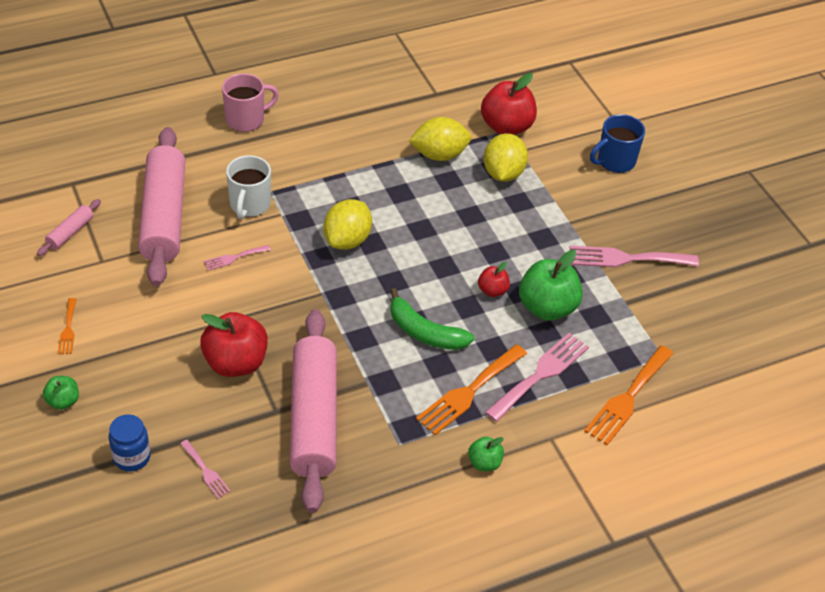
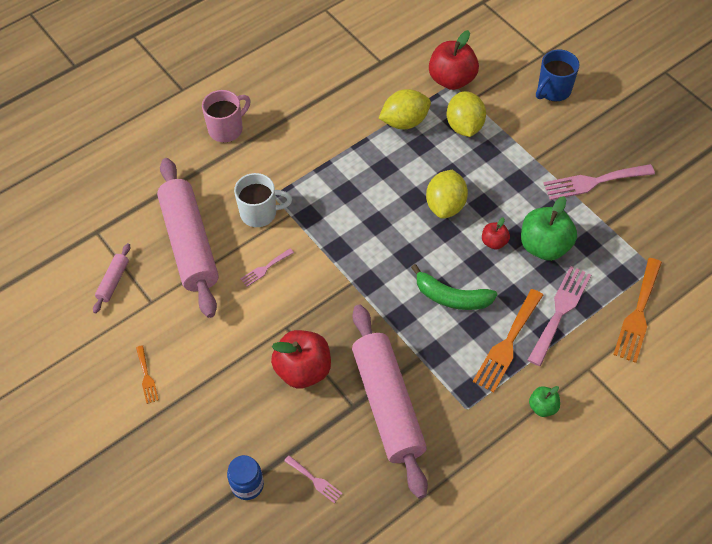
camera: 10 degrees left, 10 degrees up
green apple [43,376,79,410] -> none
white mug [226,155,271,219] -> white mug turned 90 degrees counterclockwise [234,173,292,227]
yellow lemon [323,199,372,250] -> yellow lemon moved to [426,170,468,219]

